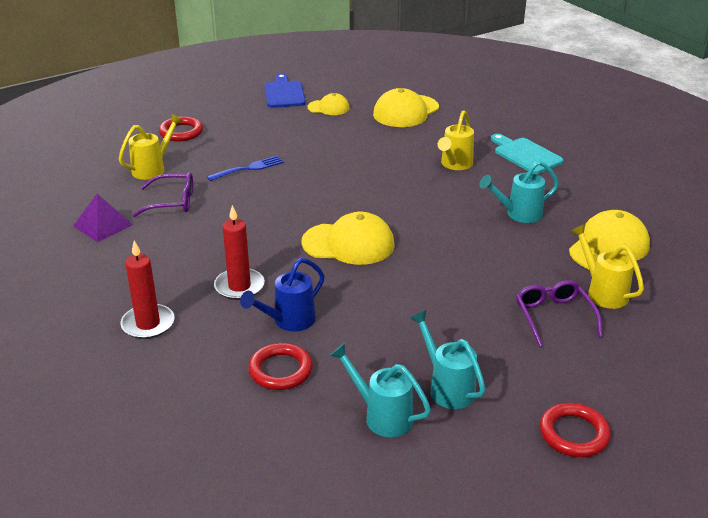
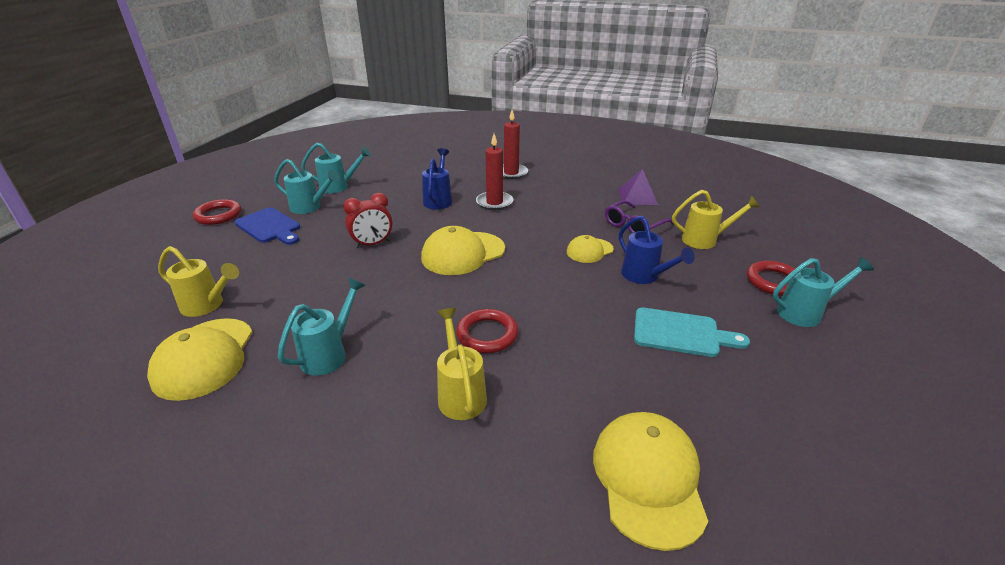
camera: 140 degrees right, 0 degrees up
yellow watering can [119,114,183,180] -> yellow watering can turned 90 degrees counterclockwise [672,190,759,249]
blue fork [207,156,284,181] -> blue watering can [619,216,695,284]
red ring [248,343,313,390] -> red ring moved to [456,309,518,353]
blue cutting board [264,74,306,108] -> blue cutting board moved to [235,207,300,245]
yellow cap [307,93,349,115] -> yellow cap moved to [567,235,614,263]
turquoise cutting board [491,134,564,174] -> turquoise cutting board moved to [634,307,750,357]
purple glasses [516,280,603,347] -> none
none -> red clock [343,193,392,248]
none -> turquoise watering can [773,257,874,327]

